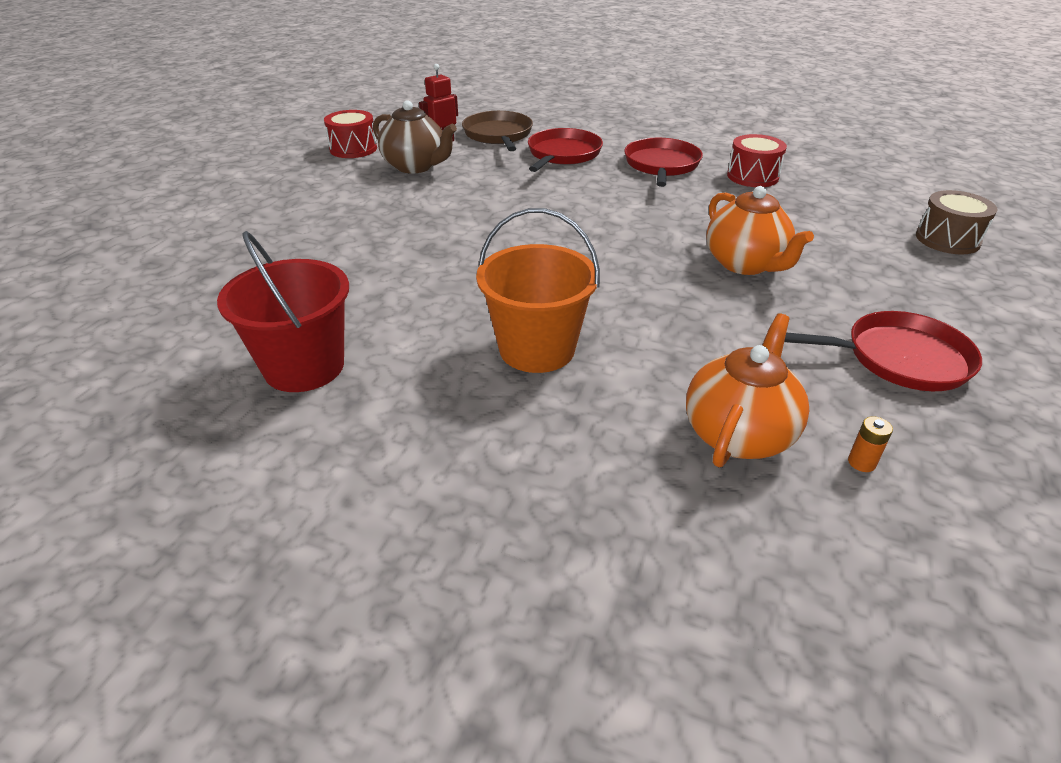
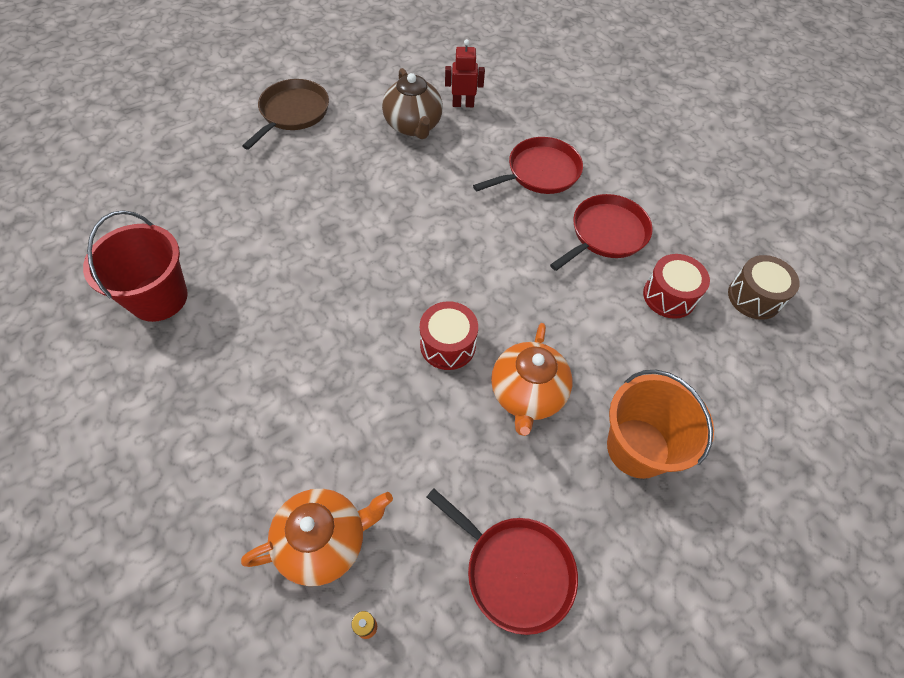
camera: 35 degrees right, 20 degrees up
red drum [324,110,377,158] -> red drum moved to [420,301,478,370]
brown pan [462,111,533,151] -> brown pan moved to [242,79,329,150]
orange bucket [476,208,600,373] -> orange bucket moved to [607,370,714,479]
brown drum [916,190,998,254] -> brown drum moved to [728,255,800,320]

